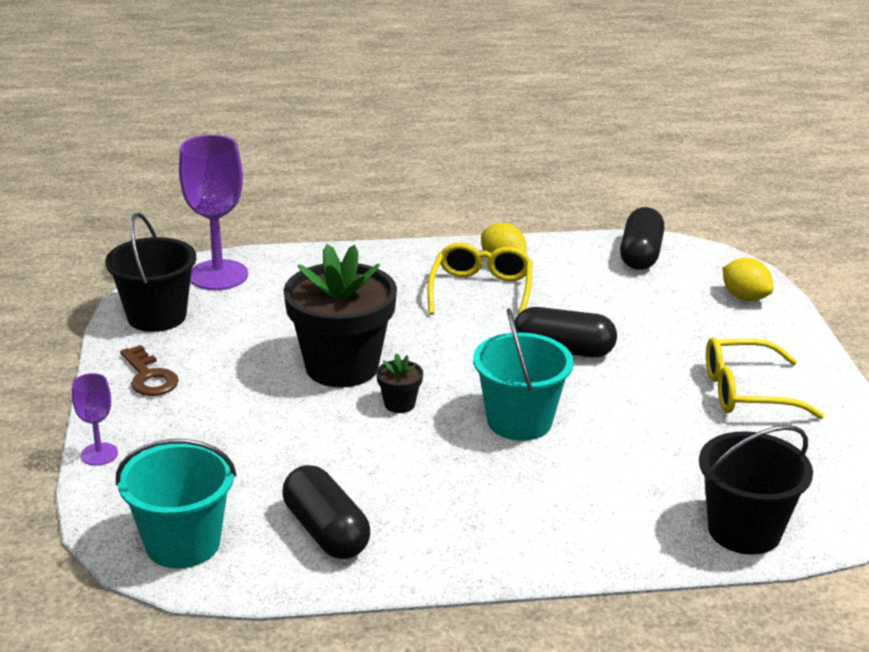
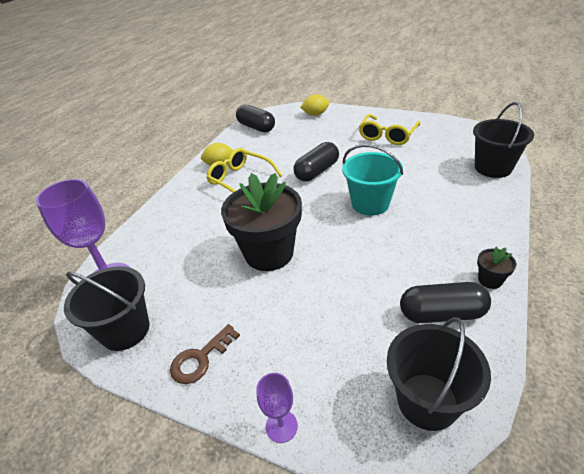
camera: 55 degrees left, 10 degrees up
turquoise bucket [116,439,236,568] -> black bucket [387,317,491,431]
brown key [120,345,179,396] -> brown key turned 135 degrees clockwise [170,324,240,384]
black flower pot [376,354,423,413] -> black flower pot moved to [477,247,516,289]

